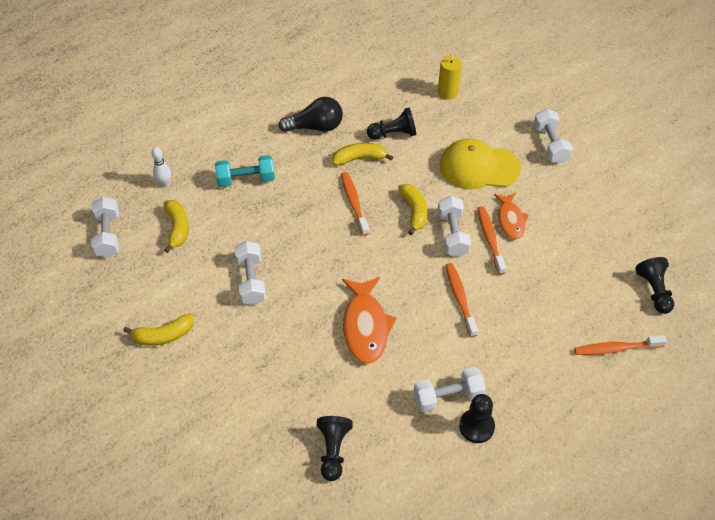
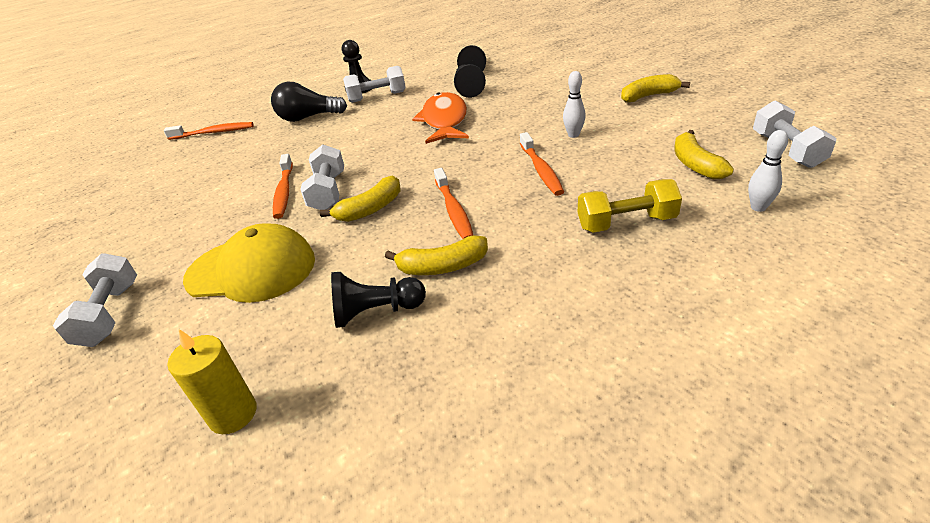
camera: 175 degrees left, 15 degrees down
turquoise dumbbell [215,155,275,187] -> yellow dumbbell [578,179,682,233]
white dumbbell [235,241,266,305] -> white bowling pin [563,71,586,138]
black light bulb [278,97,343,132] -> black light bulb moved to [271,82,347,122]
yellow banana [398,184,427,235] -> yellow banana turned 120 degrees counterclockwise [320,175,401,222]
orange toothbrush [446,263,478,337] -> orange toothbrush moved to [520,132,564,196]
orange fish [494,193,529,239] -> none
black pawn [635,257,674,314] -> black pawn moved to [454,64,486,98]

